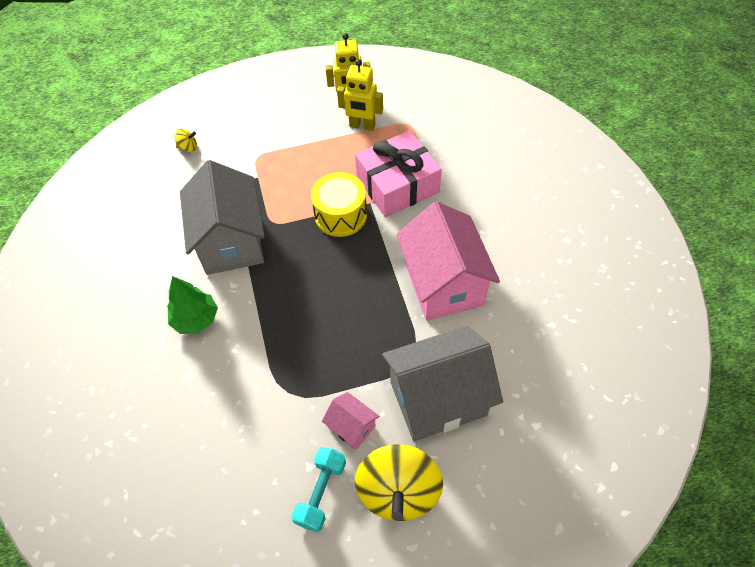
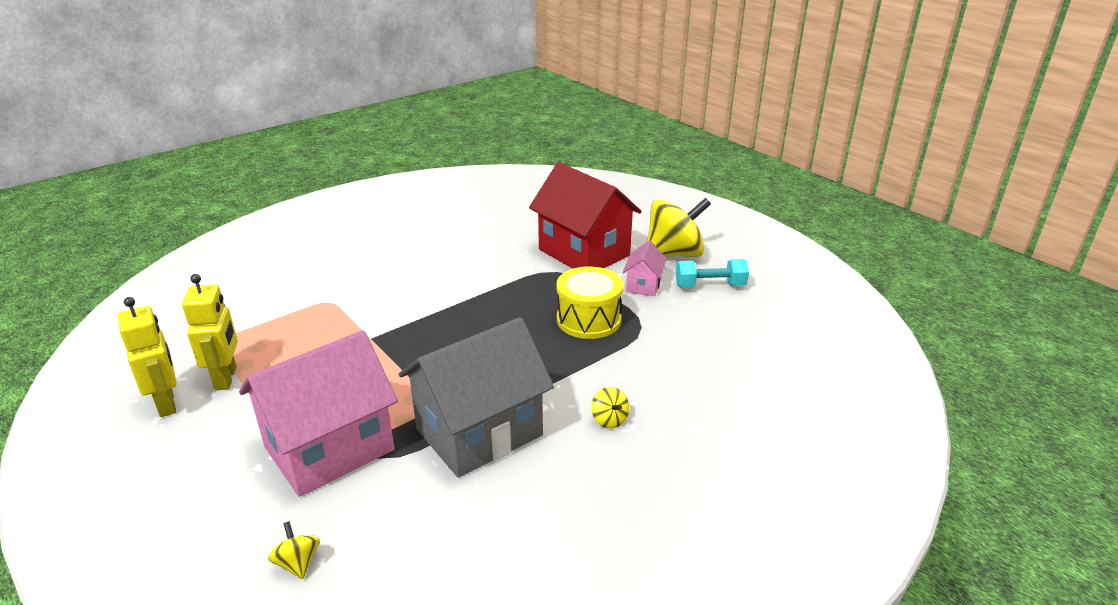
camera: 115 degrees left, 25 degrees down
green tree [167,276,218,334] -> yellow spinning top [591,387,629,428]
yellow drum [311,172,367,237] -> yellow drum moved to [557,267,623,339]
pink gift [355,130,442,217] -> none
grey house [382,326,503,441] -> red house [529,162,642,268]
pink house [396,201,500,321] -> pink house moved to [239,330,398,497]

